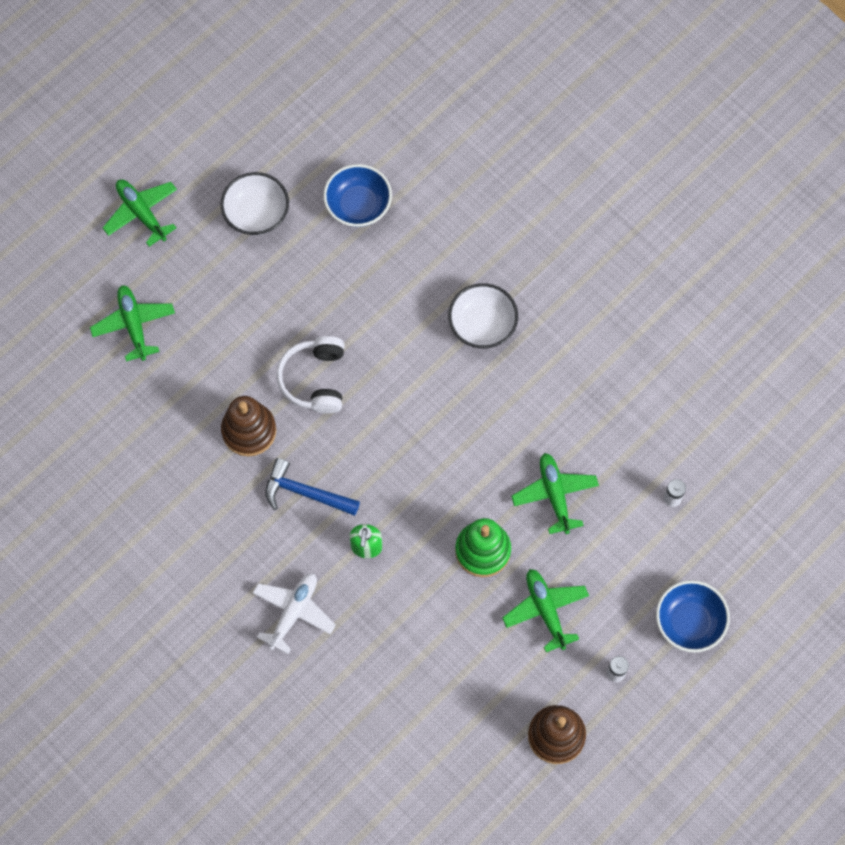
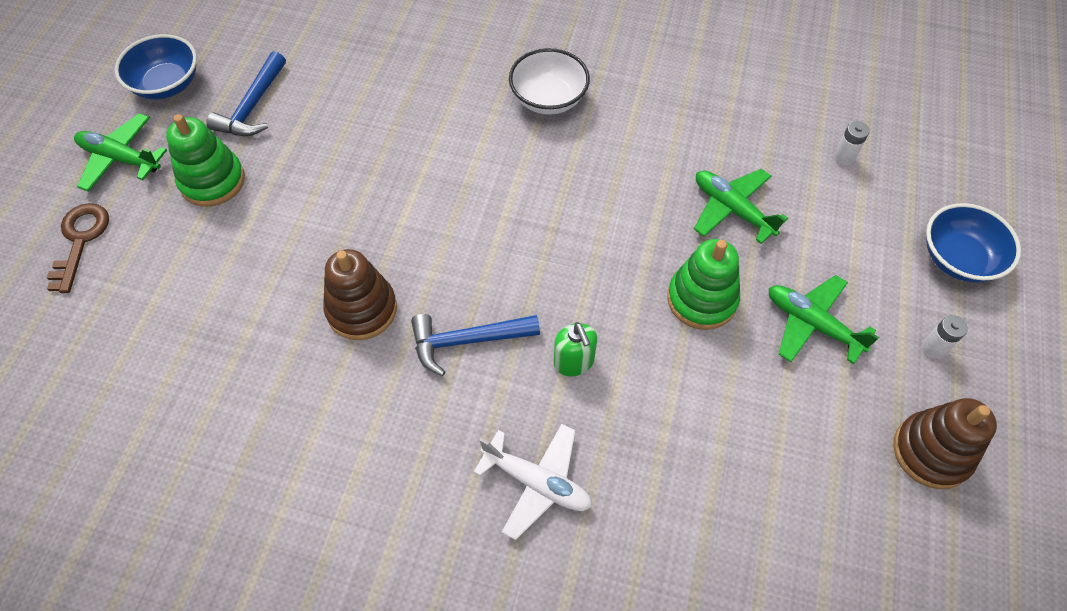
camera: 30 degrees left, 10 degrees down
green plane [90,285,175,361] -> none
white bowl [220,172,289,235] -> blue hammer [206,51,286,136]
white plane [253,573,336,654] -> white plane turned 120 degrees clockwise [473,424,592,540]
white headphones [276,336,344,414] -> none
blue bowl [323,164,392,227] -> blue bowl moved to [115,34,197,99]
none -> brown key [47,203,109,293]
none -> green stacking toy [166,114,245,207]

